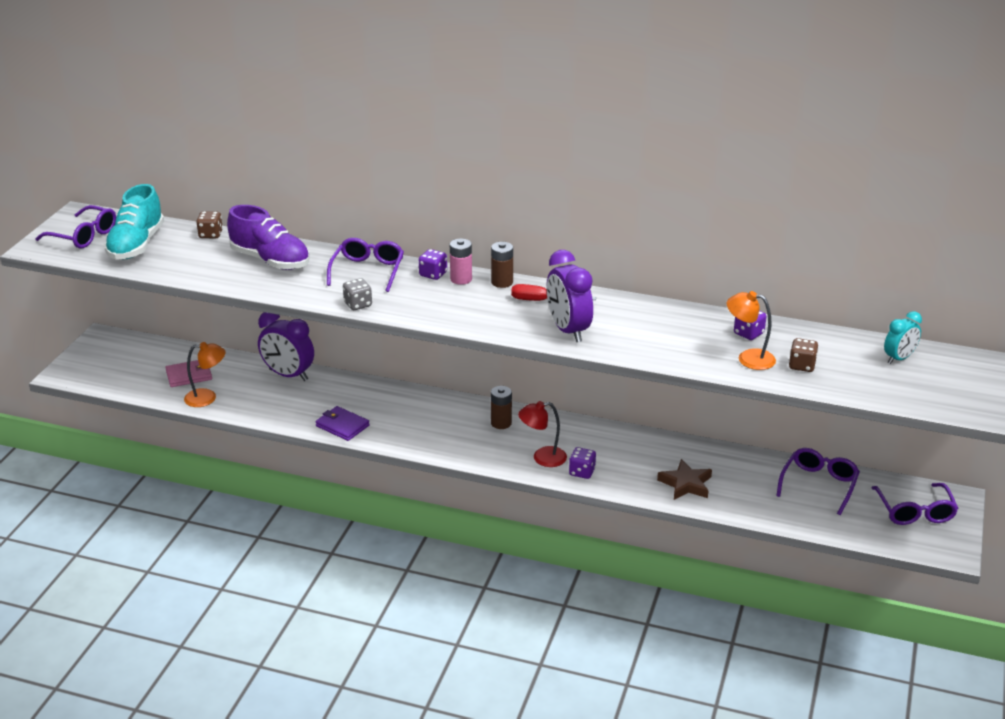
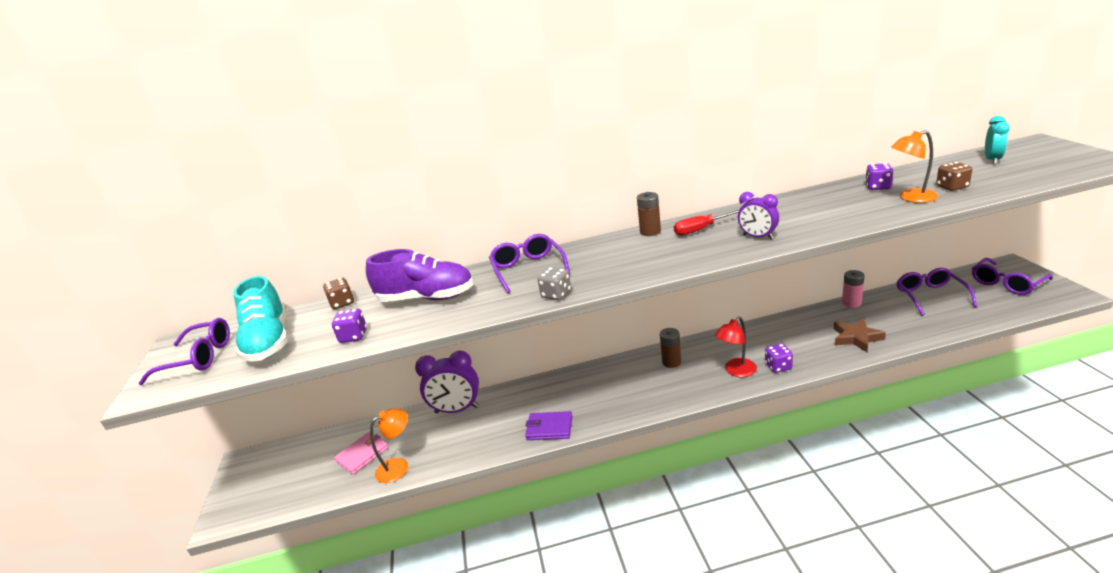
camera: 25 degrees left, 5 degrees down
purple dice [419,249,447,280] -> purple dice moved to [332,309,367,343]
pink battery [450,239,472,285] -> pink battery moved to [842,270,865,308]
purple clock [547,250,593,342] -> purple clock [738,192,779,239], size x0.60
purple glasses [872,483,958,525] -> purple glasses turned 90 degrees clockwise [972,258,1053,295]

